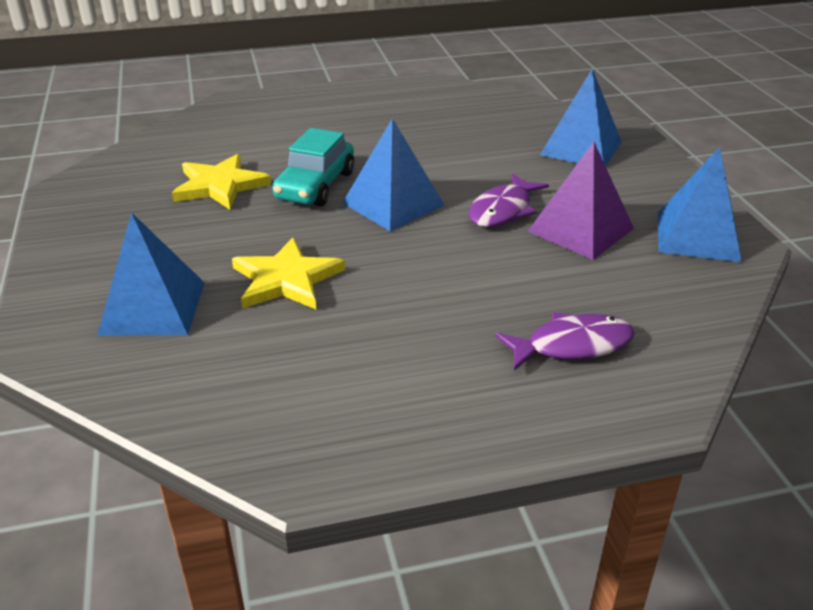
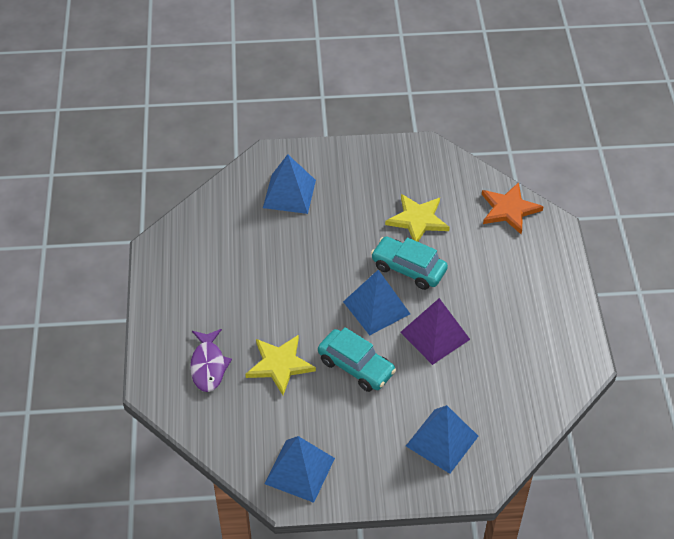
camera: 100 degrees right, 15 degrees up
yellow star [232,237,345,309] -> yellow star moved to [245,335,316,395]
purple fish [469,173,549,227] -> turquoise car [318,327,396,392]
purple pyramid [528,142,634,260] -> purple pyramid moved to [400,298,470,365]
none -> orange star [482,182,544,234]

